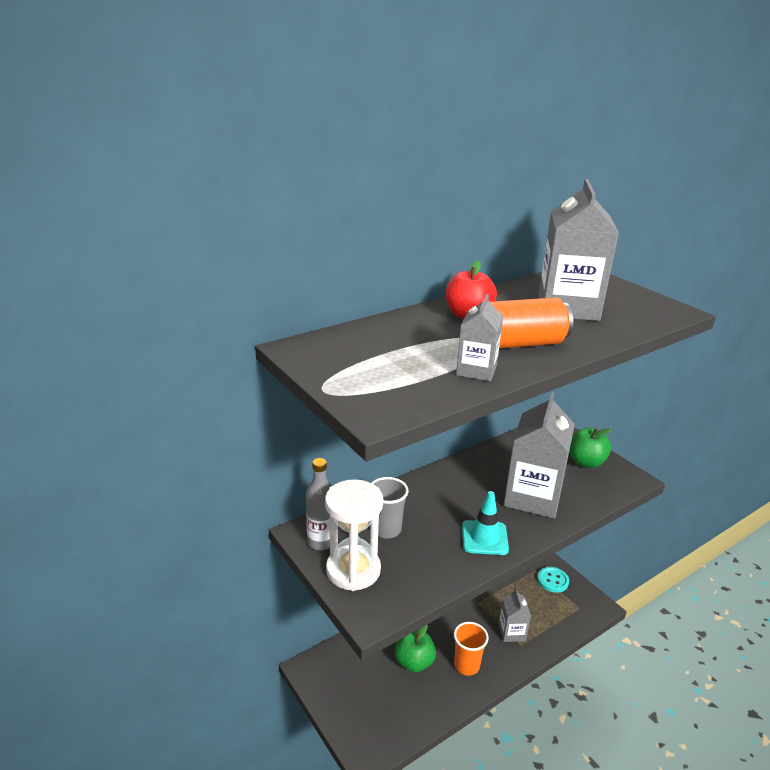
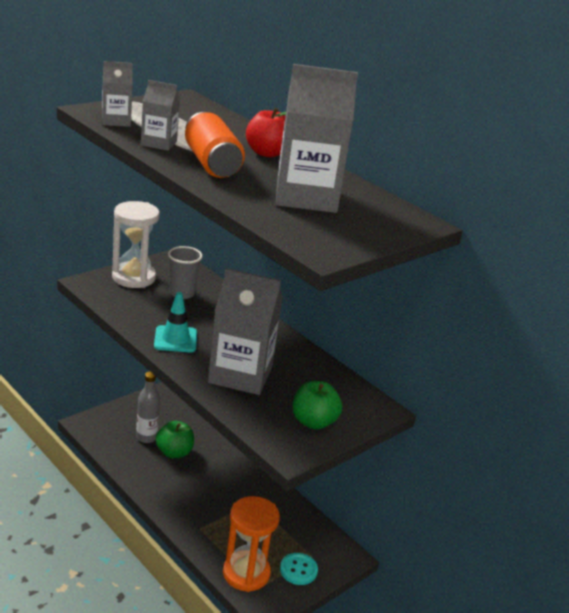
camera: 80 degrees right, 0 degrees up
grey bottle [306,458,332,550] -> grey bottle moved to [136,372,160,443]
orange cup [454,622,489,676] -> none
grey carton [498,588,531,642] -> grey carton moved to [102,61,133,127]
none -> orange hourglass [223,496,280,592]

